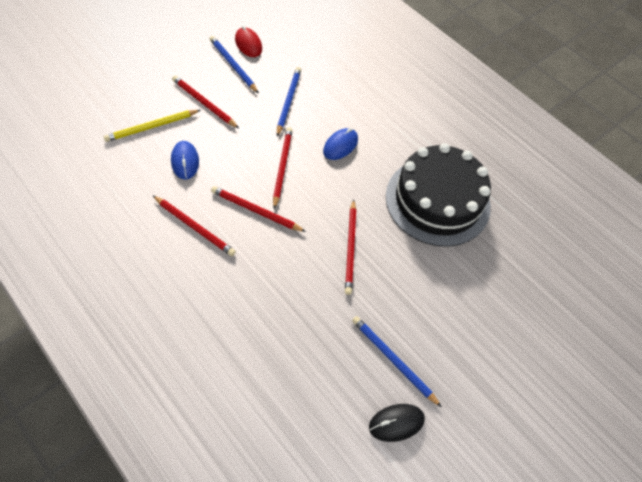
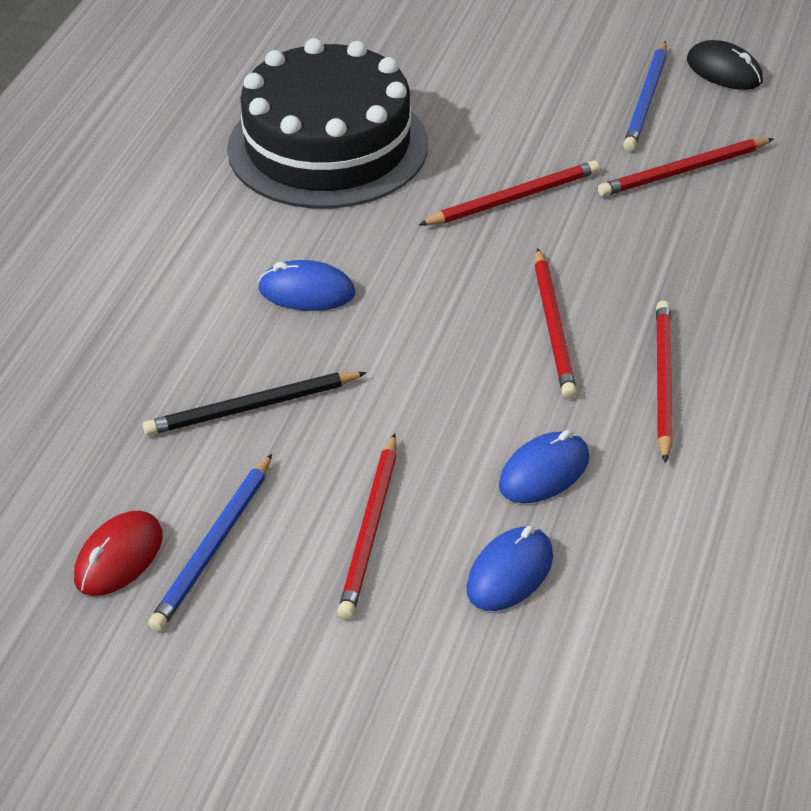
camera: 115 degrees left, 15 degrees down
yellow pencil [104,110,200,142] -> blue mouse [466,526,553,611]
red pencil [273,127,293,209] -> red pencil moved to [598,138,774,197]
blue pencil [277,67,301,136] -> black pencil [143,372,367,436]

